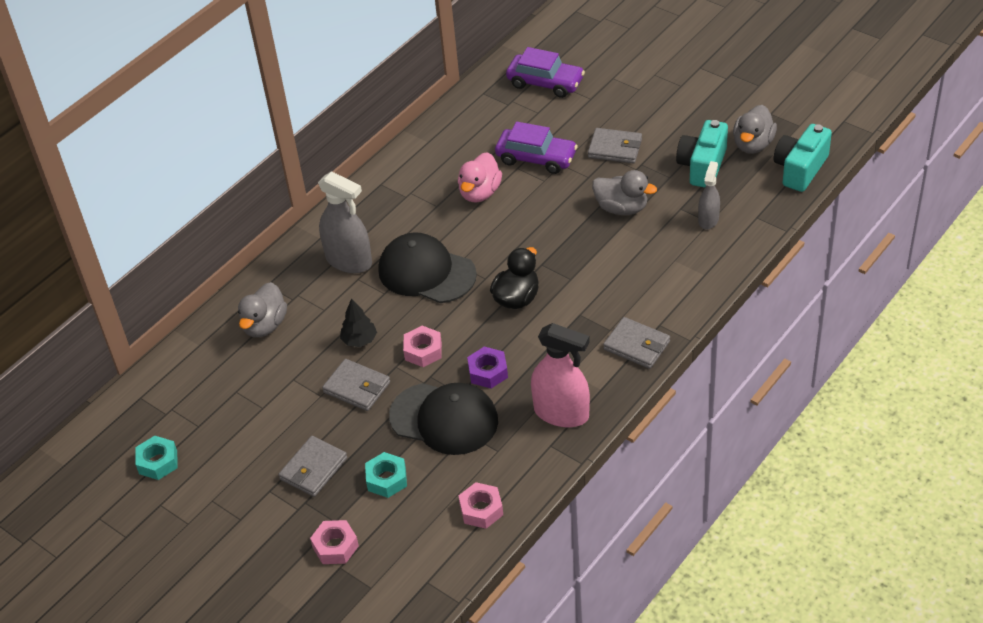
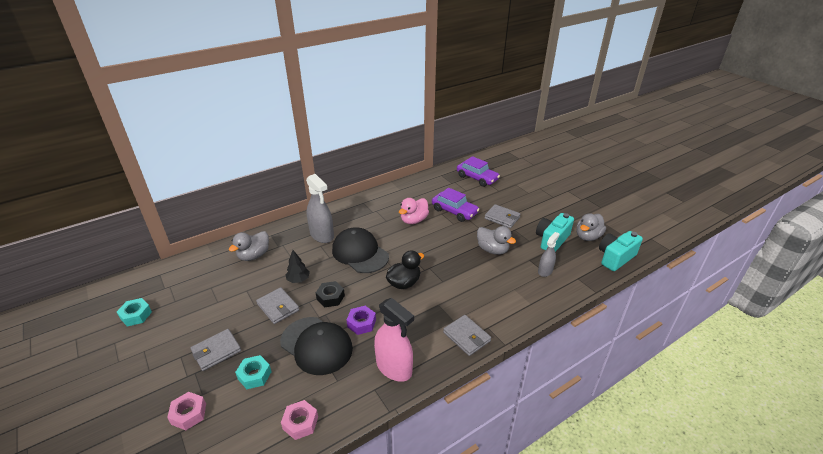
camera: 15 degrees right, 10 degrees down
pink nut [403,326,442,367] -> black nut [316,281,345,308]

